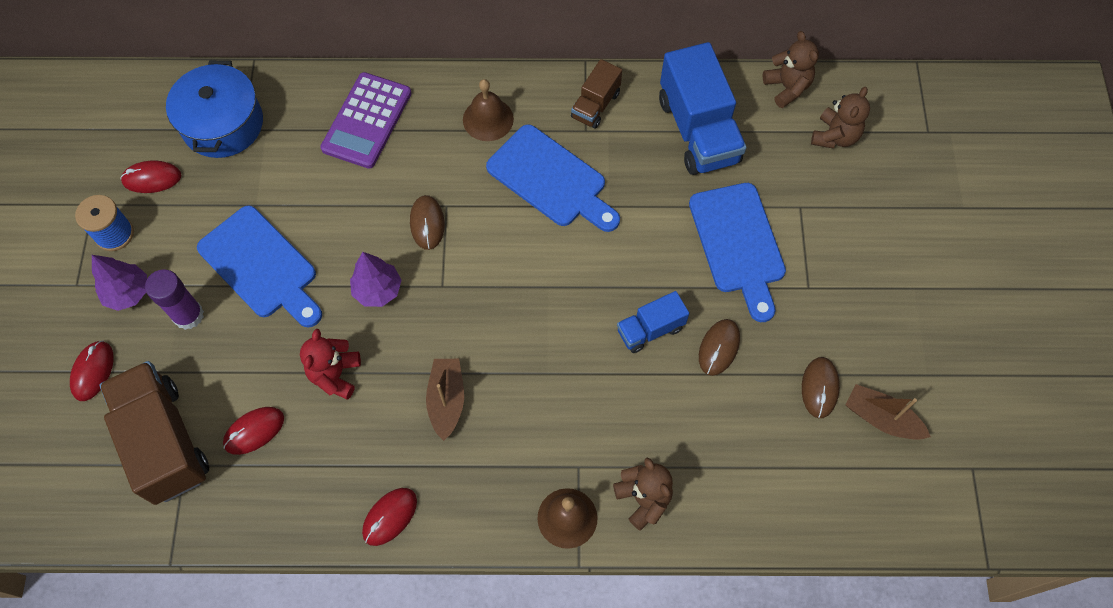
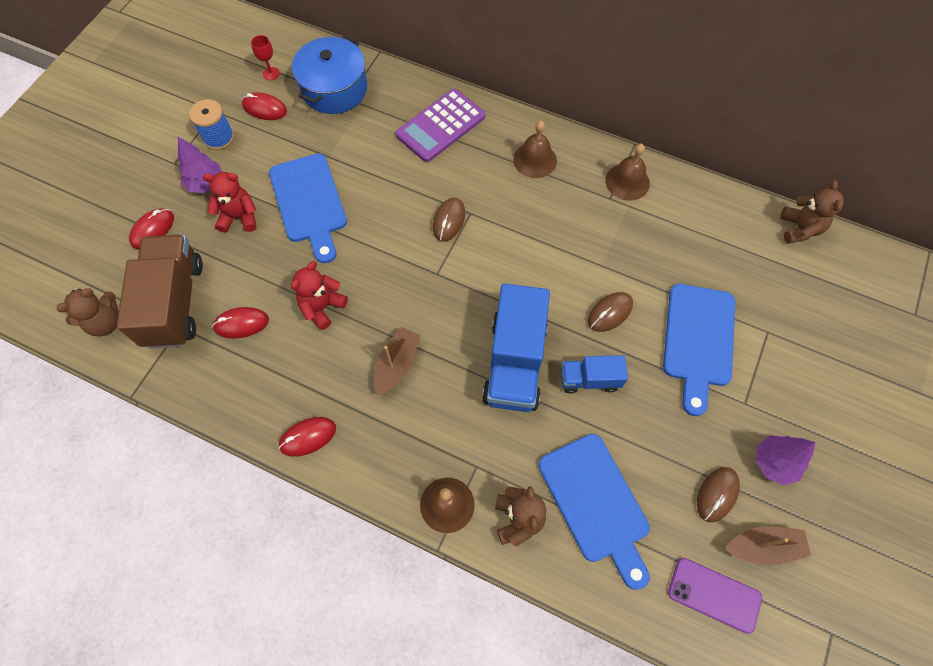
camera: 25 degrees right, 0 degrees up
purple glue stick [145,269,204,330] -> red teddy bear [203,172,257,233]
purple tree [350,252,402,307] -> purple tree moved to [756,435,816,485]
blue cutting board [486,124,620,232] -> blue cutting board moved to [538,434,650,590]
brown truck [571,59,622,129] -> brown bell [605,144,650,201]
blue truck [659,42,747,175] -> blue truck moved to [482,283,550,412]
brown mouse [699,319,740,376] -> brown mouse moved to [588,292,633,332]
brown teddy bear [811,87,870,148] -> brown teddy bear moved to [57,289,119,336]
brown boat [846,384,931,440] -> brown boat turned 120 degrees clockwise [725,526,811,566]
none -> red goblet [251,35,280,80]
none -> purple phone [668,558,762,634]

